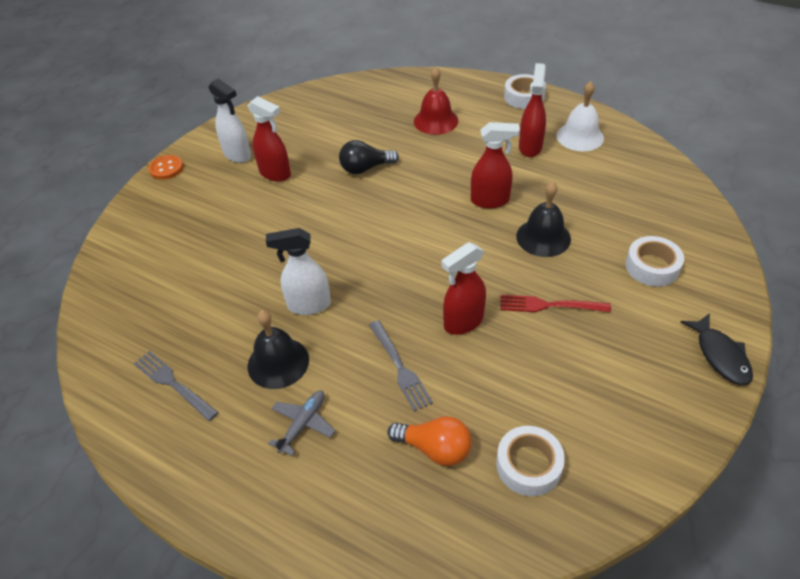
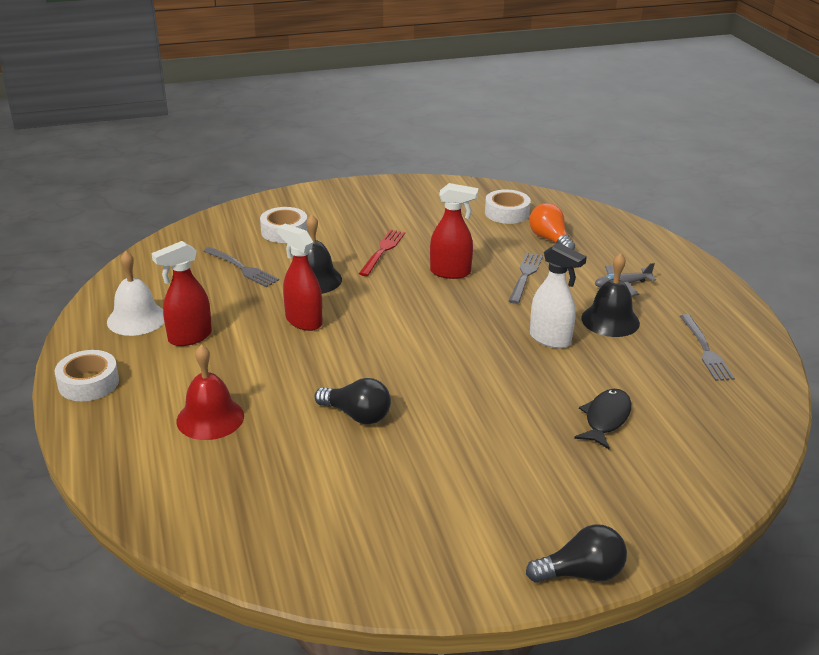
camera: 140 degrees left, 15 degrees down
orange button [149,155,183,180] -> black light bulb [526,524,627,583]
white spray bottle [209,78,251,163] -> none
red spray bottle [247,96,291,182] -> none
red fork [500,295,611,312] -> red fork turned 120 degrees counterclockwise [359,229,405,276]
black fish [680,313,753,385] -> black fish moved to [574,389,631,449]
none -> grey fork [203,247,279,287]

